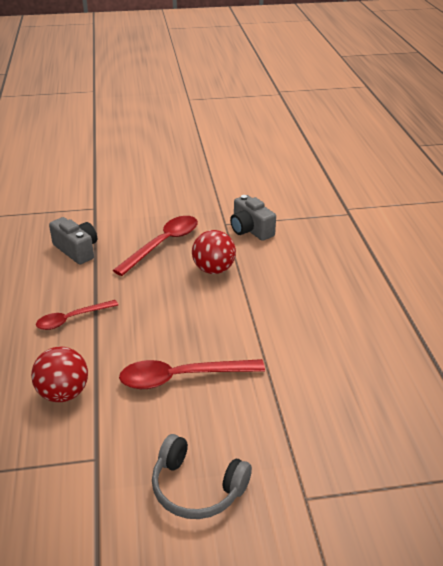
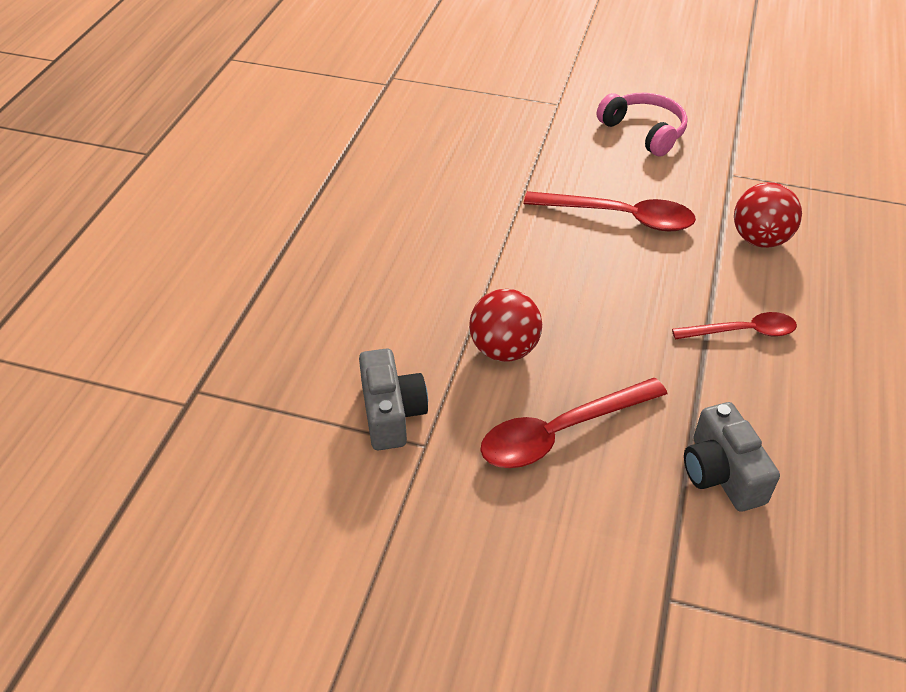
camera: 155 degrees left, 10 degrees up
grey headphones [152,434,252,519] -> pink headphones [597,93,688,157]

